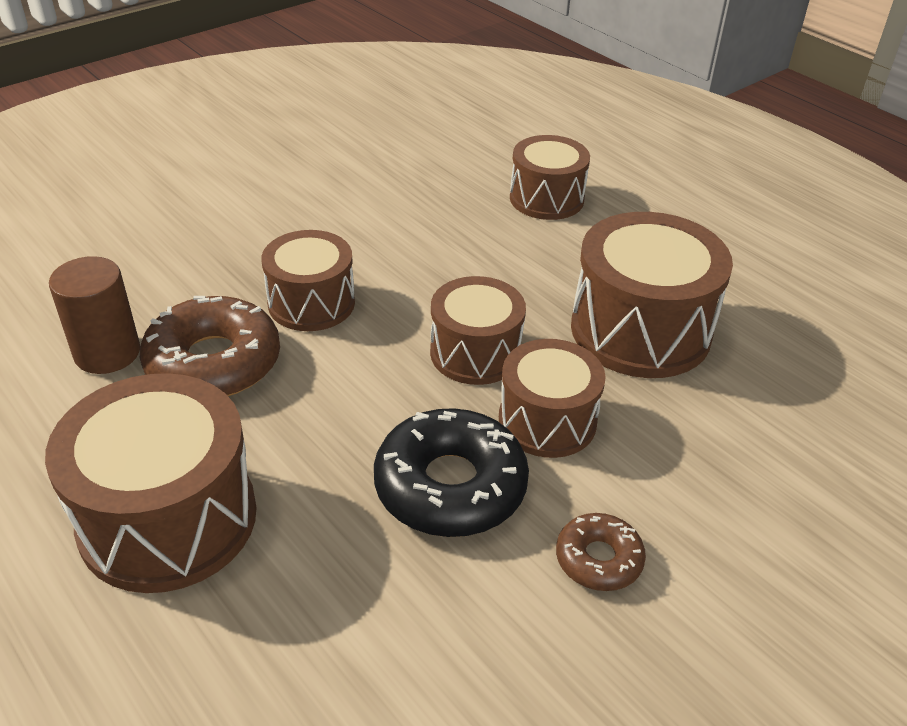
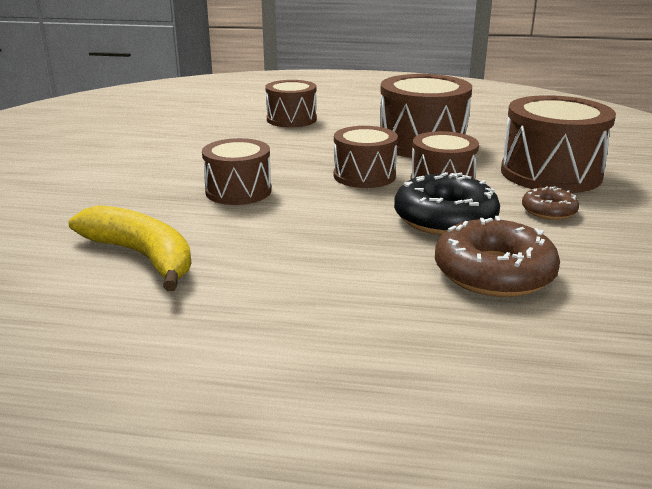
camera: 40 degrees left, 15 degrees down
brown drum [45,373,256,593] -> brown drum moved to [501,95,616,193]
brown cylinder [49,256,140,374] -> yellow banana [69,205,192,291]
brown donut [140,296,280,396] -> brown donut moved to [435,216,560,297]

